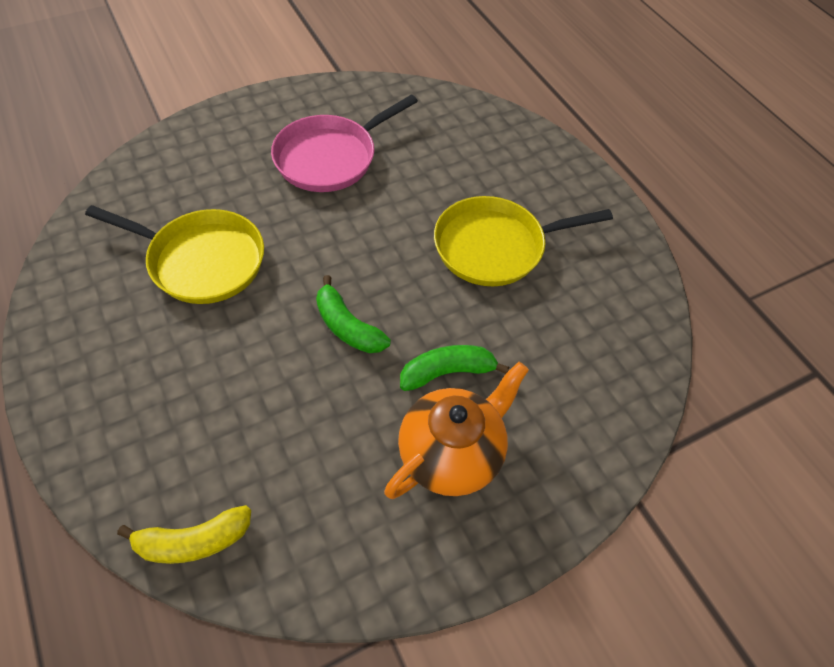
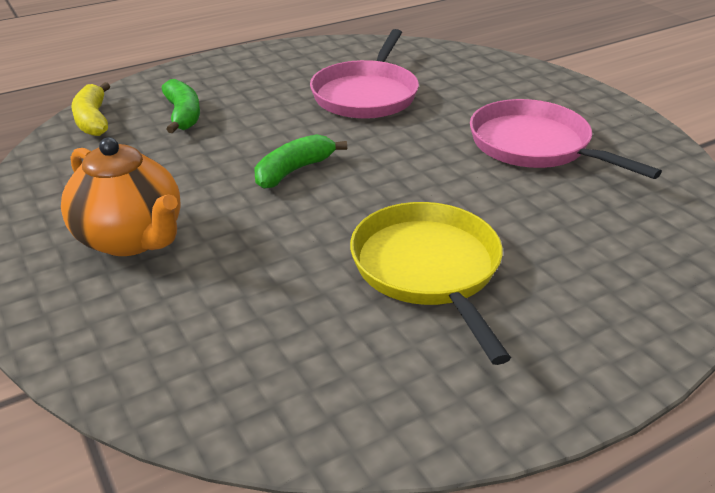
camera: 90 degrees right, 20 degrees down
yellow pan [85,205,264,304] -> pink pan [310,29,419,119]
green banana [400,345,509,391] -> green banana moved to [162,79,200,133]

